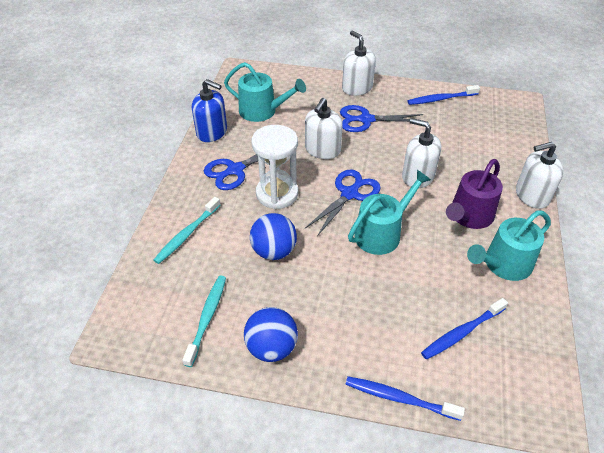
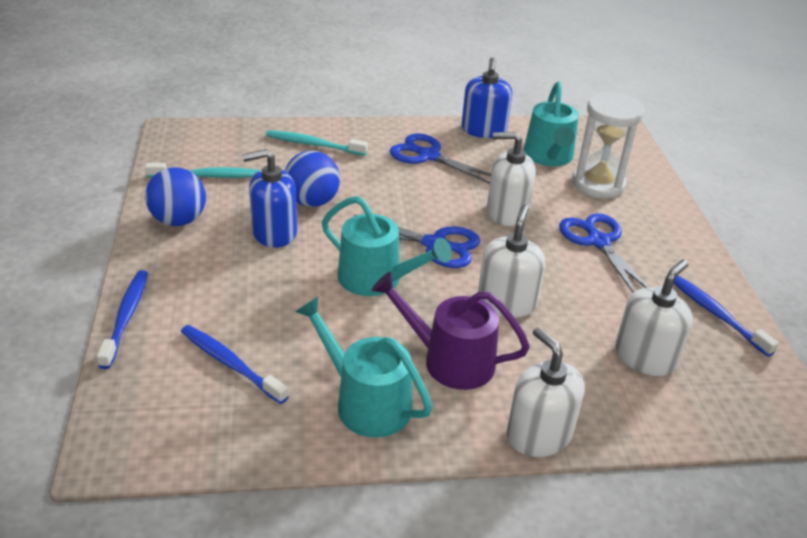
camera: 70 degrees right, 10 degrees down
white hourglass [251,125,298,209] -> white hourglass moved to [572,93,645,198]
white soap dispenser [342,31,376,96] -> white soap dispenser moved to [615,260,693,376]
none -> blue soap dispenser [242,149,297,248]

